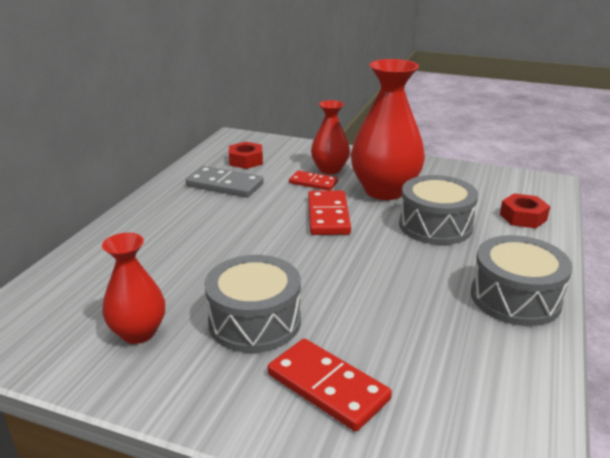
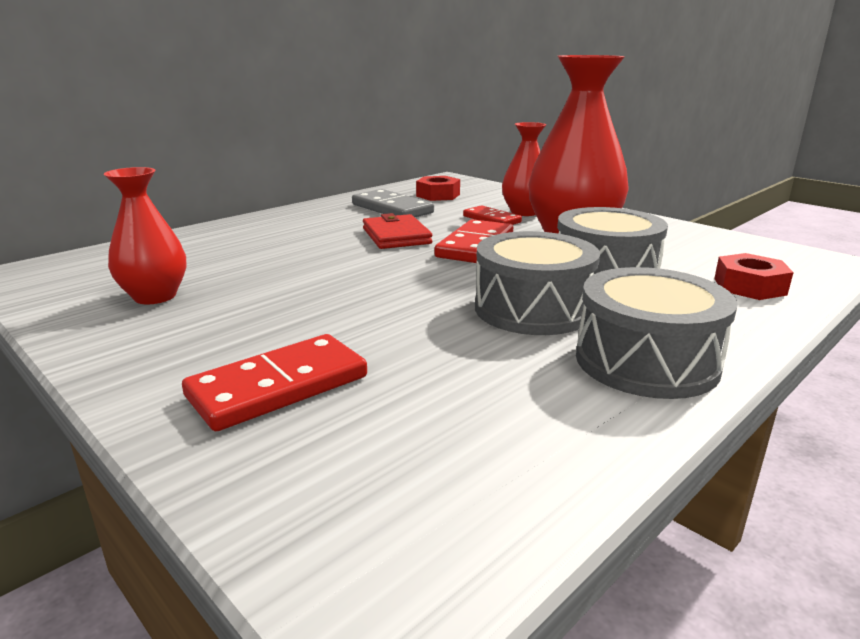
camera: 25 degrees right, 5 degrees down
grey drum [204,255,301,353] -> grey drum moved to [475,231,600,335]
red domino [268,339,392,431] -> red domino turned 75 degrees clockwise [182,334,367,431]
none -> red wallet [363,213,432,249]

